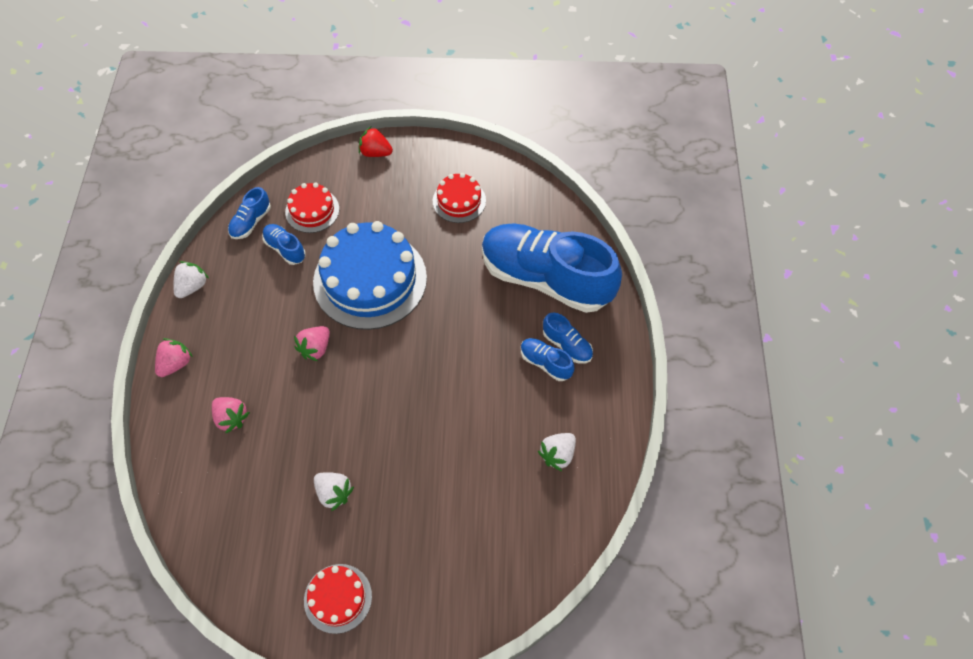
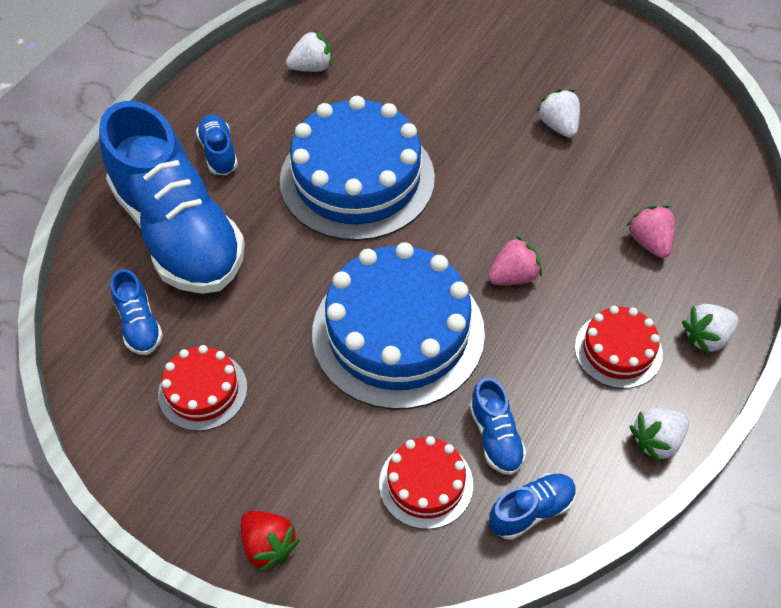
camera: 150 degrees left, 5 degrees down
pink strawberry [155,338,193,377] -> white strawberry [682,304,739,354]
red cake [304,564,372,634] -> red cake moved to [575,306,663,389]
blue shoe [521,338,574,381] -> blue shoe moved to [111,269,163,355]
none -> blue cake [280,96,435,241]

